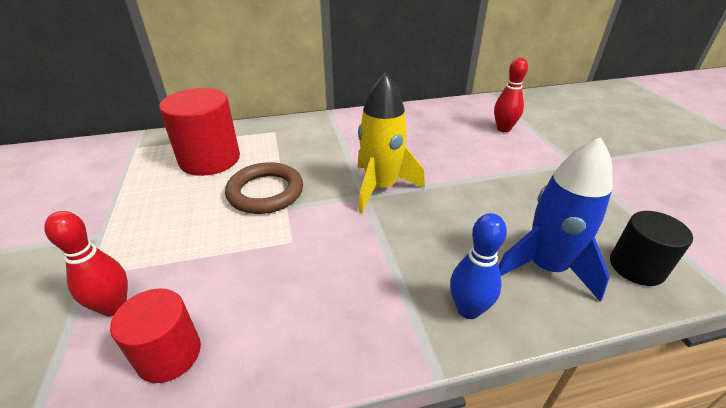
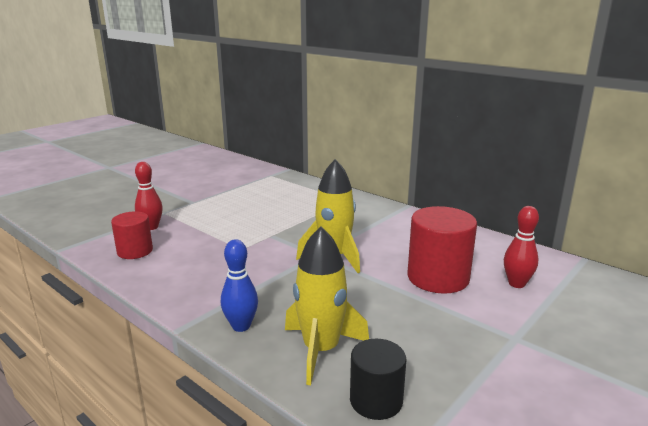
camera: 55 degrees right, 15 degrees down
red cylinder [159,88,240,176] -> red cylinder moved to [408,206,477,294]
brown ring [225,162,303,214] -> none
blue rocket [499,137,612,301] -> yellow rocket [285,226,369,385]

